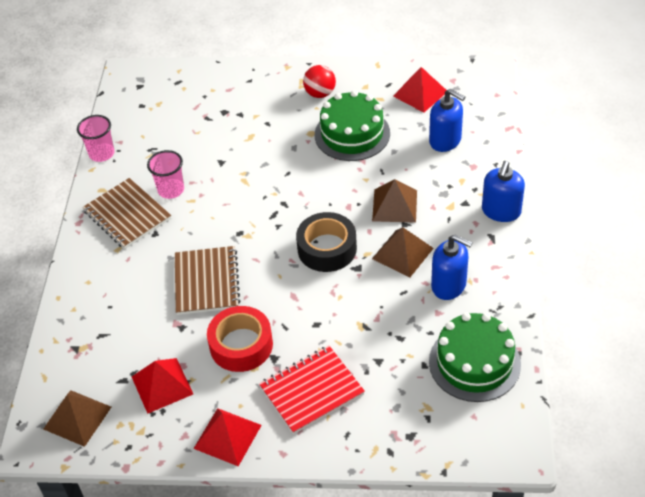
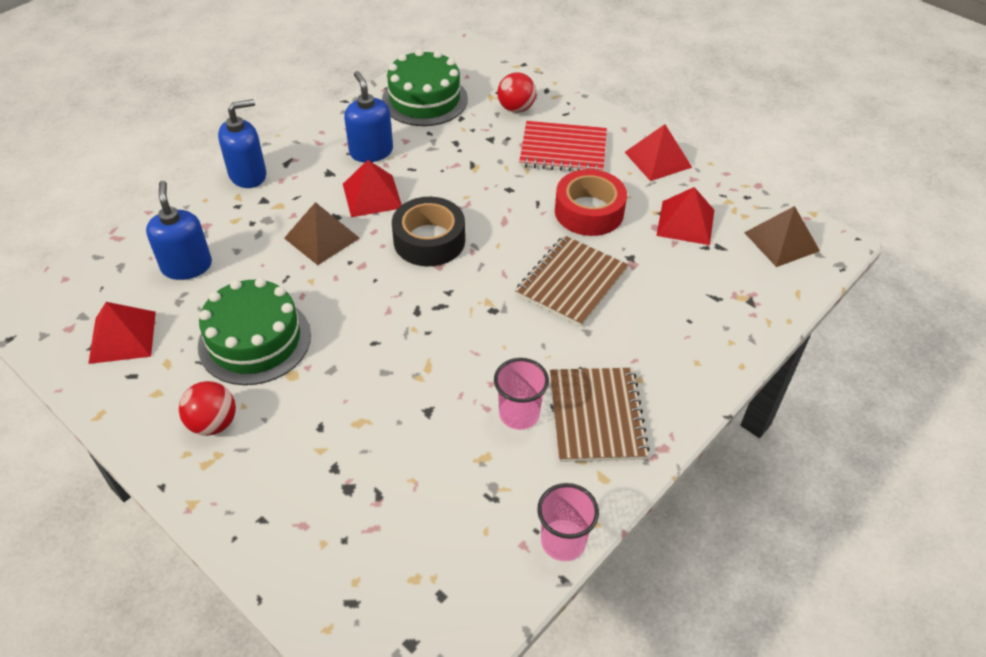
camera: 145 degrees left, 0 degrees up
brown pyramid [372,227,434,278] -> red pyramid [343,160,402,217]
none -> red ball [497,72,536,113]

